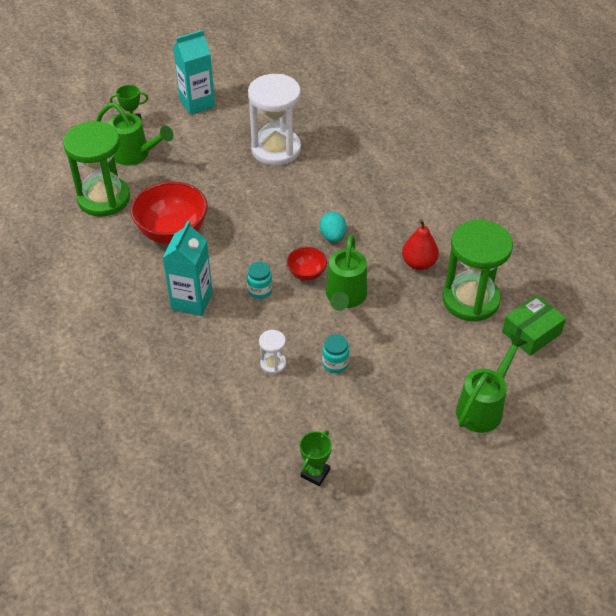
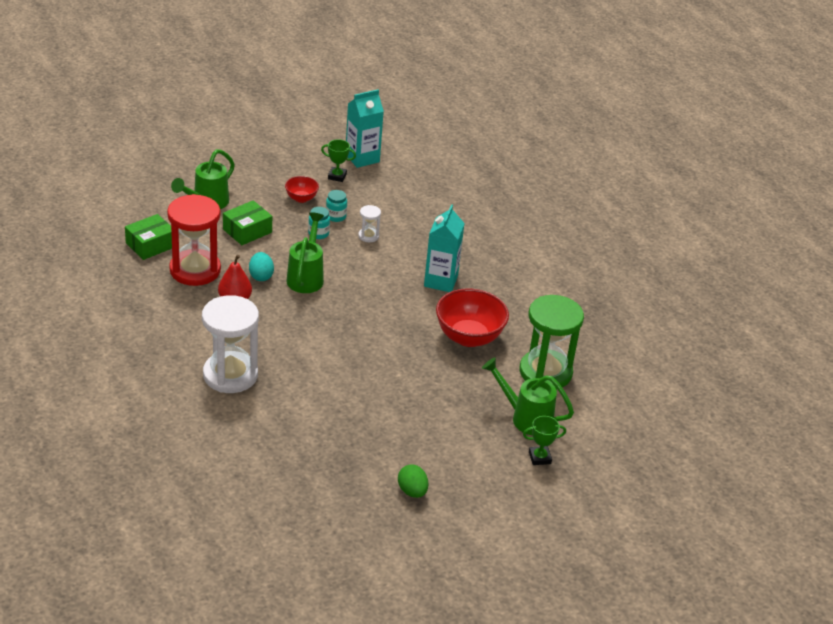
camera: 175 degrees right, 10 degrees down
turquoise carton [173,30,215,115] -> turquoise carton moved to [346,89,384,168]
turquoise jar [247,262,272,299] -> turquoise jar moved to [326,190,347,222]
white hourglass [248,74,301,166] -> white hourglass moved to [202,295,259,393]
red bowl [287,247,327,281] -> red bowl moved to [285,176,319,203]
green trophy [300,430,332,486] -> green trophy turned 75 degrees clockwise [321,139,356,182]
turquoise egg [320,212,346,242] -> turquoise egg moved to [249,252,274,281]
green hourglass [442,220,513,322] -> red hourglass [167,194,221,286]
none -> green box [223,200,272,245]
none -> green egg [398,464,428,498]

